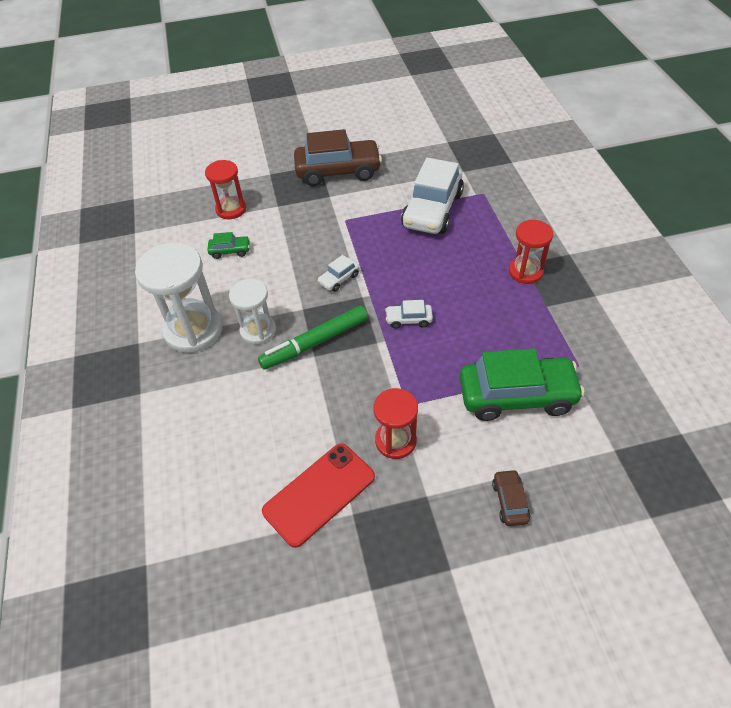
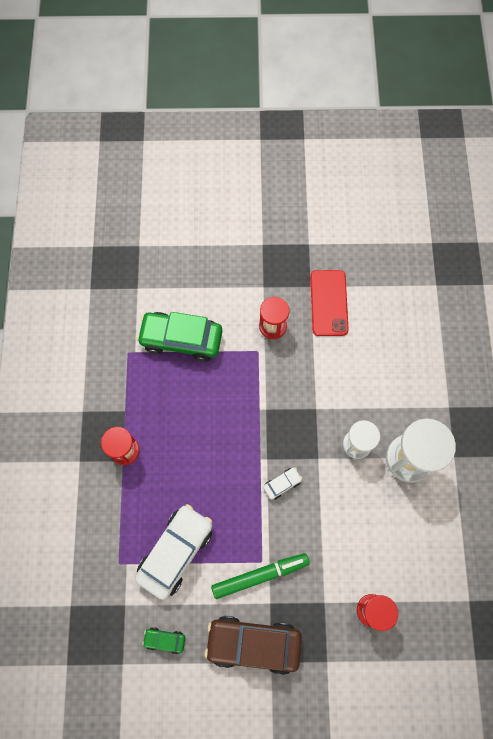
camera: 170 degrees left, 20 degrees up
green car [207,232,250,259] -> green car moved to [142,627,185,654]
green marker [258,306,368,370] -> green marker moved to [211,553,310,599]
red phone [262,443,375,548] -> red phone turned 60 degrees counterclockwise [310,270,349,336]
white car [385,300,433,329] -> none
brown car [492,469,530,526] -> none

